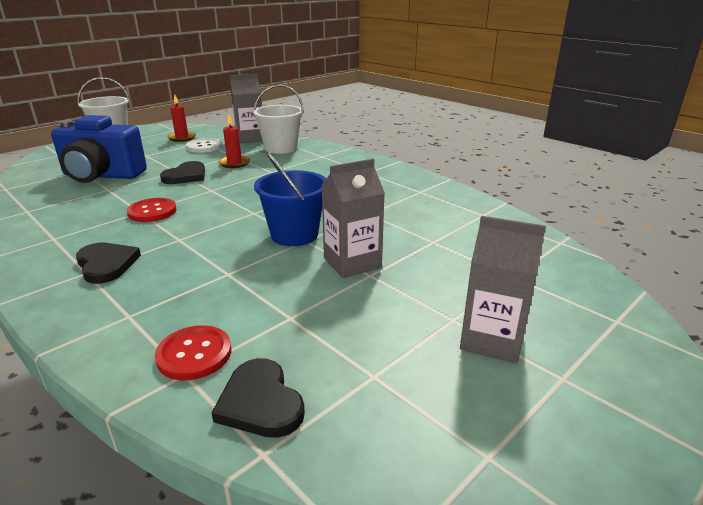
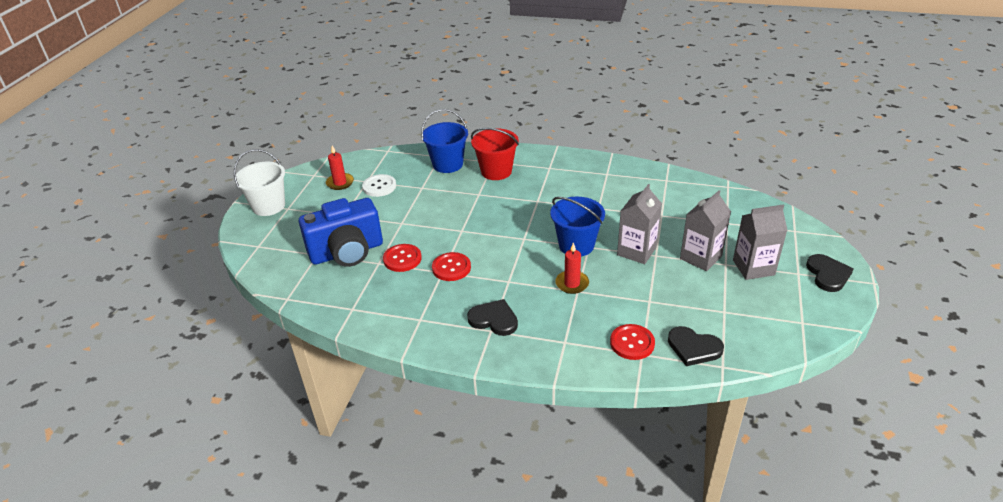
camera: 30 degrees left, 10 degrees up
black heart [160,161,205,184] -> black heart moved to [806,254,853,292]
red candle [218,115,250,168] -> red candle moved to [555,242,589,294]
grey carton [230,74,263,143] -> grey carton moved to [680,190,731,271]
white bucket [253,84,303,154] -> blue bucket [421,109,468,173]
none -> red button [383,244,422,272]
none -> red bucket [471,128,519,180]

